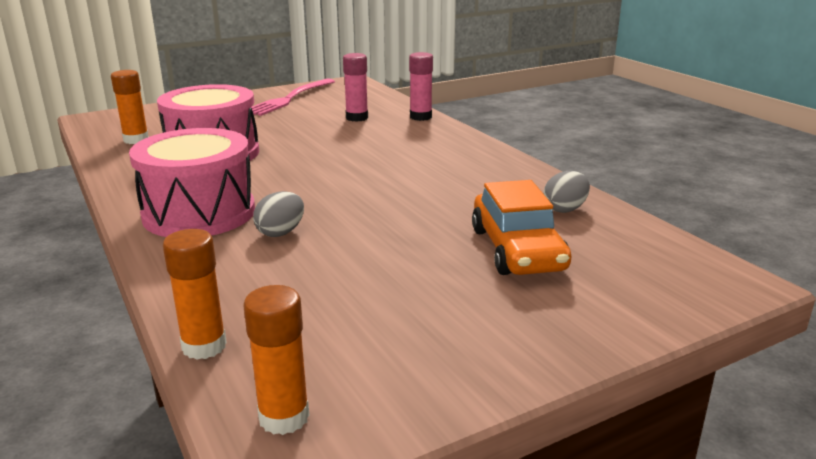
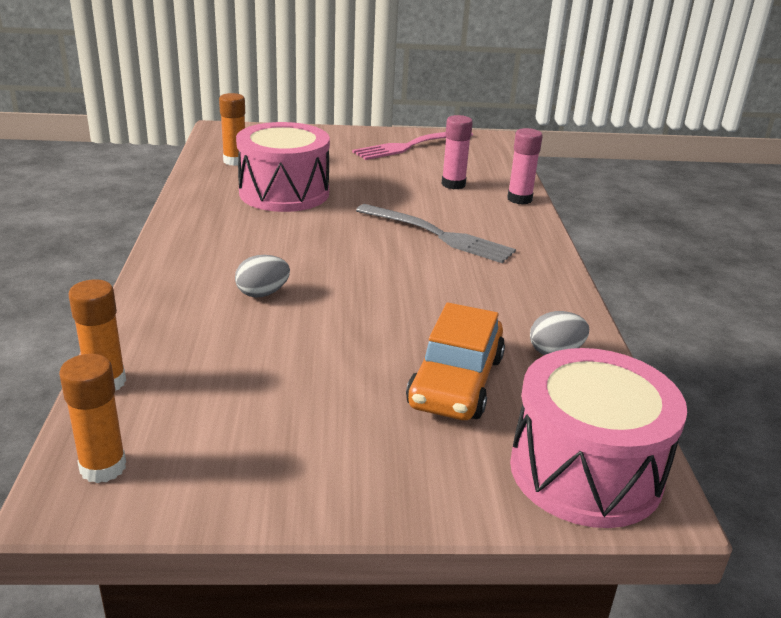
camera: 25 degrees right, 5 degrees up
pink drum [129,128,255,237] -> pink drum moved to [510,348,687,528]
none -> grey fork [356,204,516,263]

